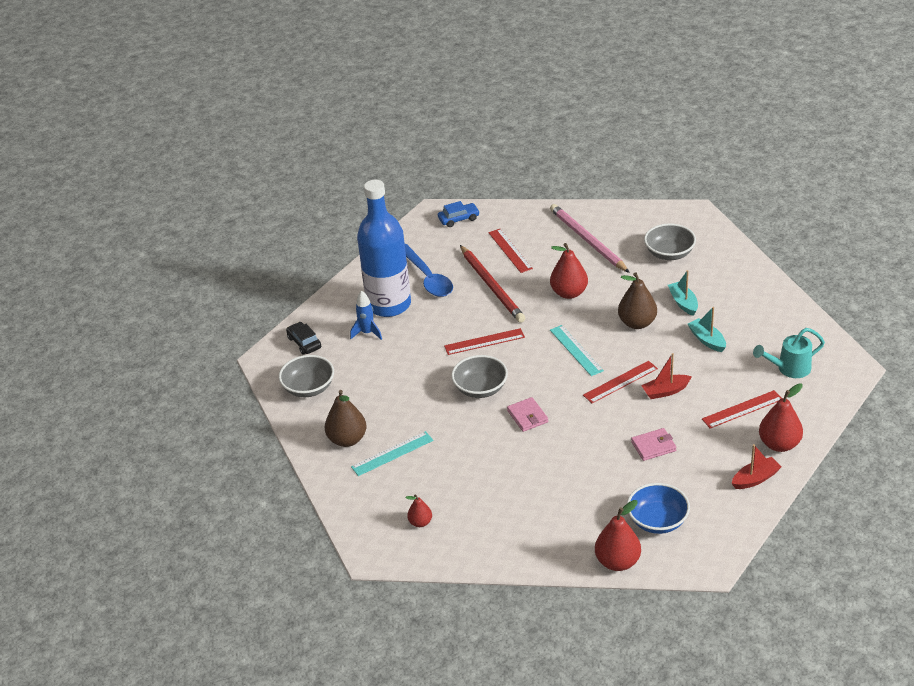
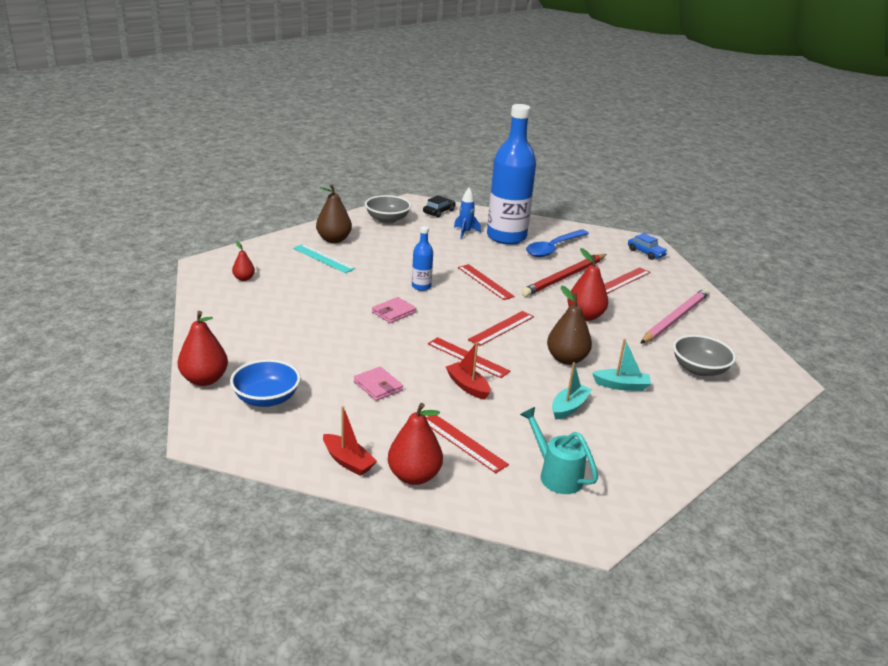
camera: 65 degrees right, 10 degrees down
grey bowl [451,355,508,398] -> blue bottle [412,226,433,291]
turquoise ruler [550,325,604,376] -> red ruler [468,311,534,346]
turquoise boat [668,270,698,316] -> turquoise boat turned 45 degrees clockwise [592,339,651,391]

